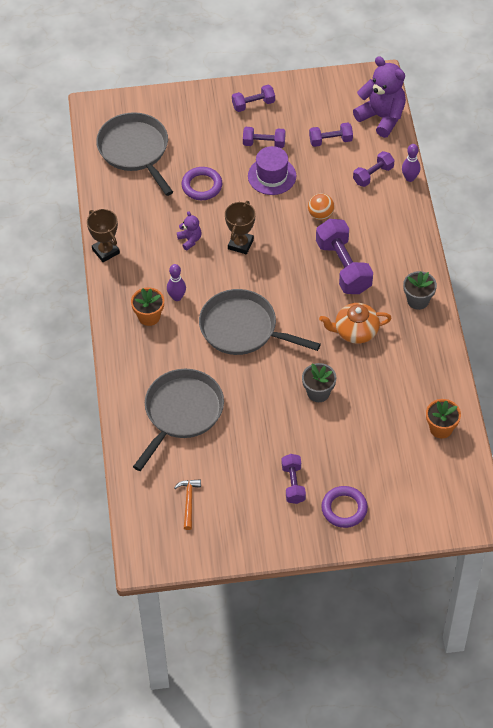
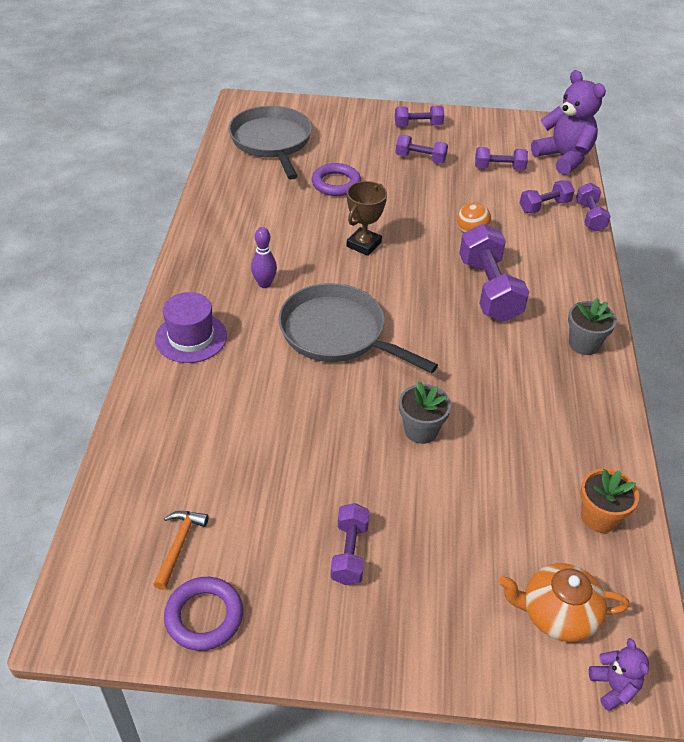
camera: 10 degrees right, 10 degrees down
brown trophy [87,209,120,262] -> none
orange flower pot [131,287,164,326] -> none
grey pan [133,369,224,471] -> none
purple teddy bear [177,211,201,250] -> purple teddy bear moved to [589,638,649,711]
purple hat [248,146,296,195] -> purple hat moved to [155,292,227,363]
orange teapot [319,303,392,344] -> orange teapot moved to [499,563,629,642]
purple ring [321,486,368,528] -> purple ring moved to [164,577,243,651]
purple bowling pin [402,144,420,182] -> purple dumbbell [576,182,611,231]

